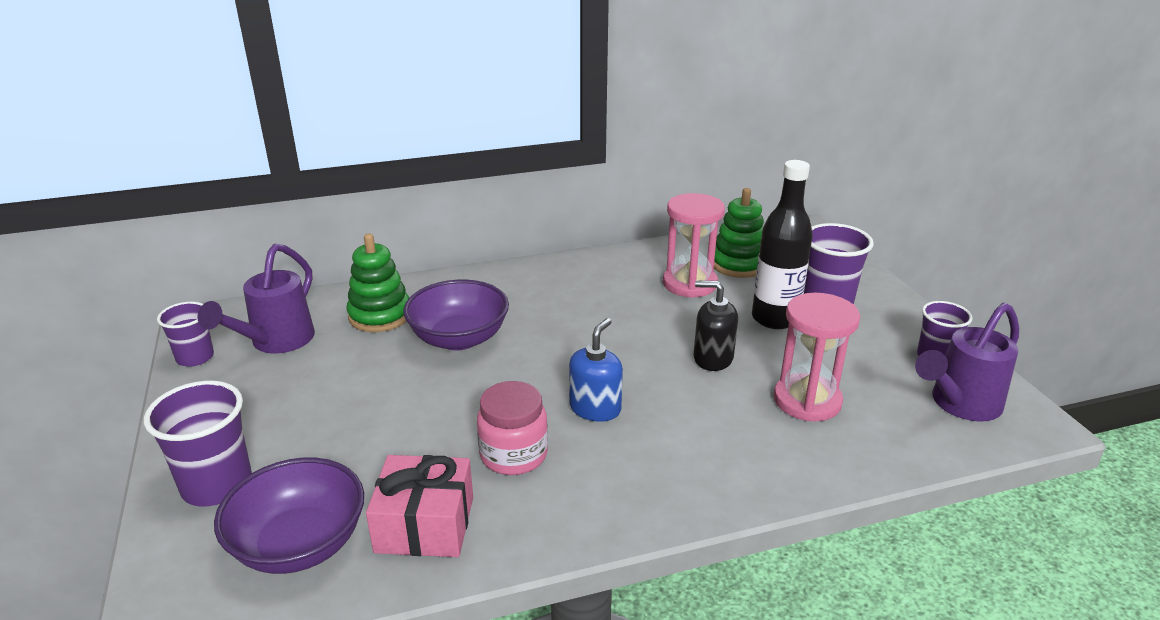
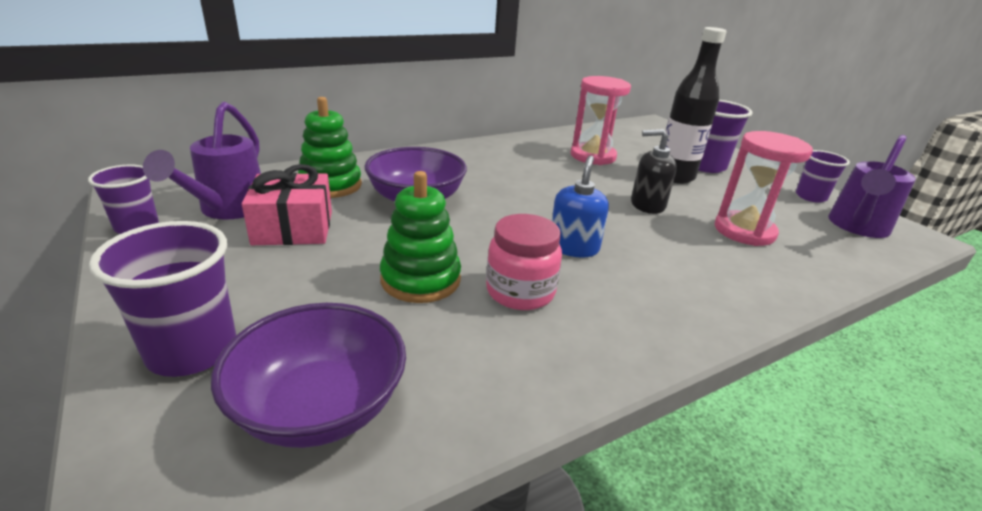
camera: 15 degrees left, 0 degrees up
pink gift [366,455,473,557] -> pink gift moved to [242,164,332,245]
green stacking toy [714,188,764,278] -> green stacking toy moved to [380,171,461,303]

